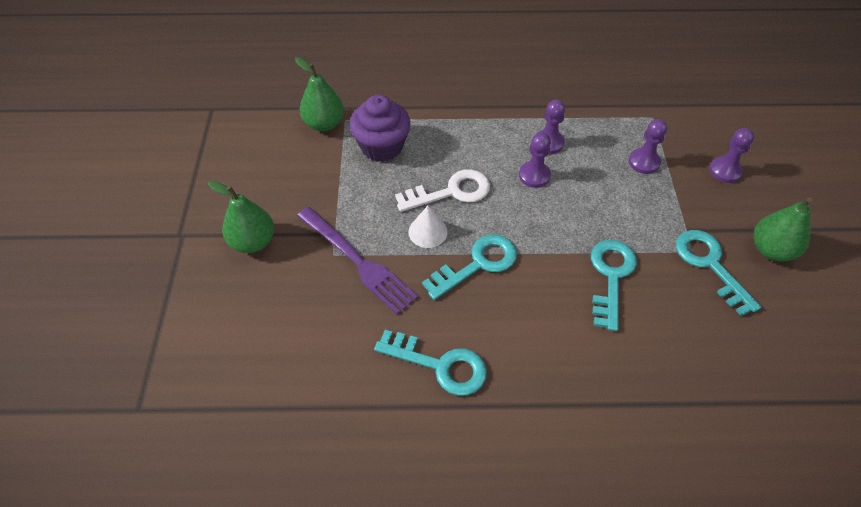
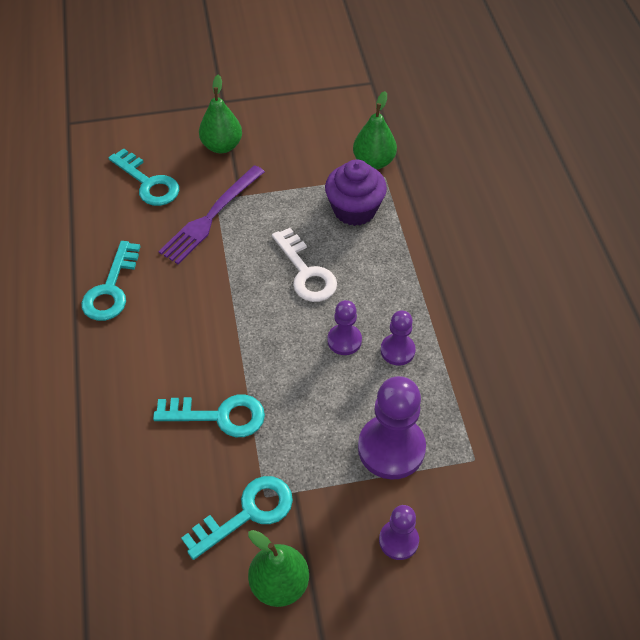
camera: 80 degrees right, 0 degrees up
white cone [408,206,448,248] -> none
turquoise key [422,234,517,300] -> turquoise key moved to [109,148,179,206]
purple pawn [629,119,667,174] -> purple pawn [358,376,426,480], size x1.80

